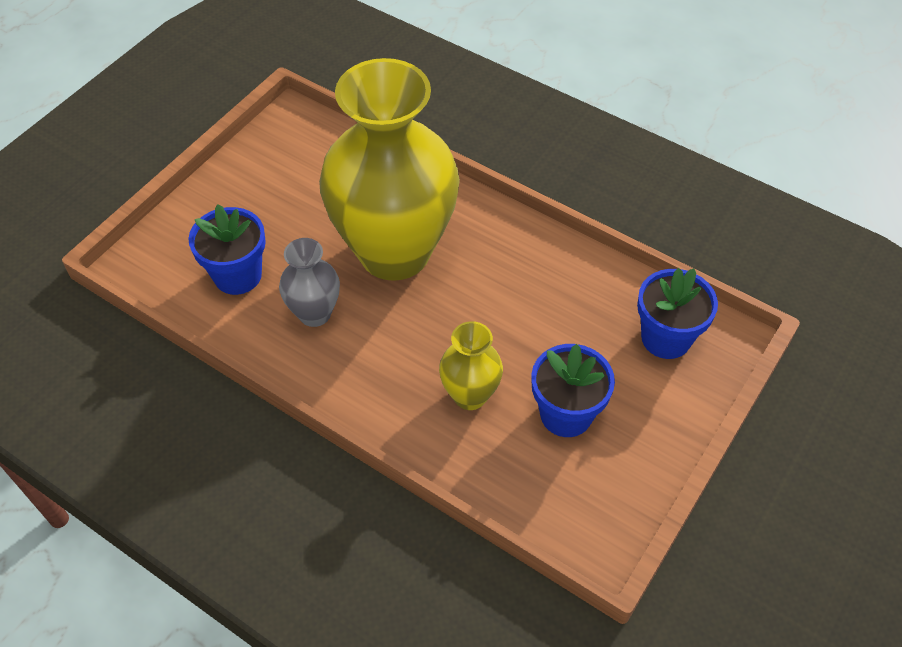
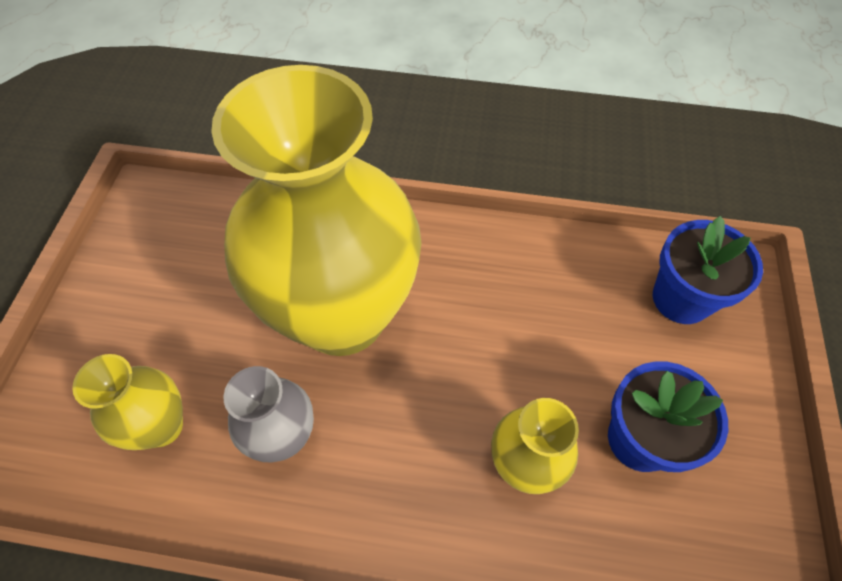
camera: 25 degrees left, 5 degrees up
blue flower pot [188,204,266,295] -> yellow vase [72,354,183,450]

